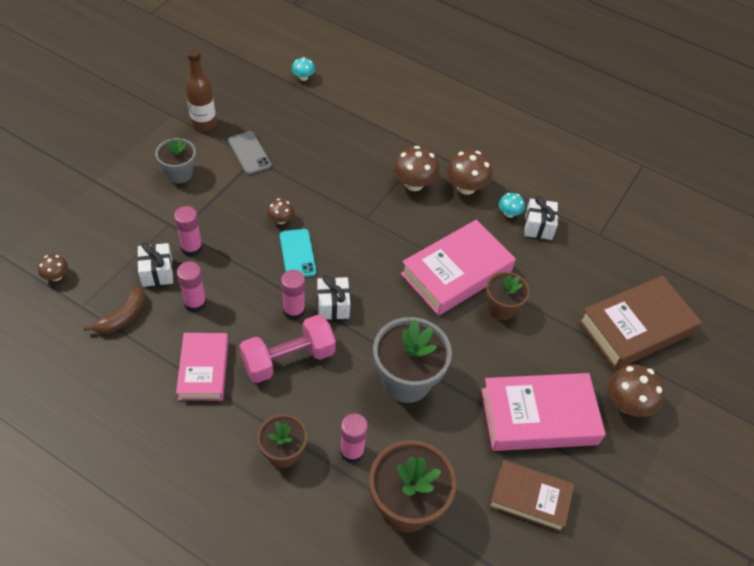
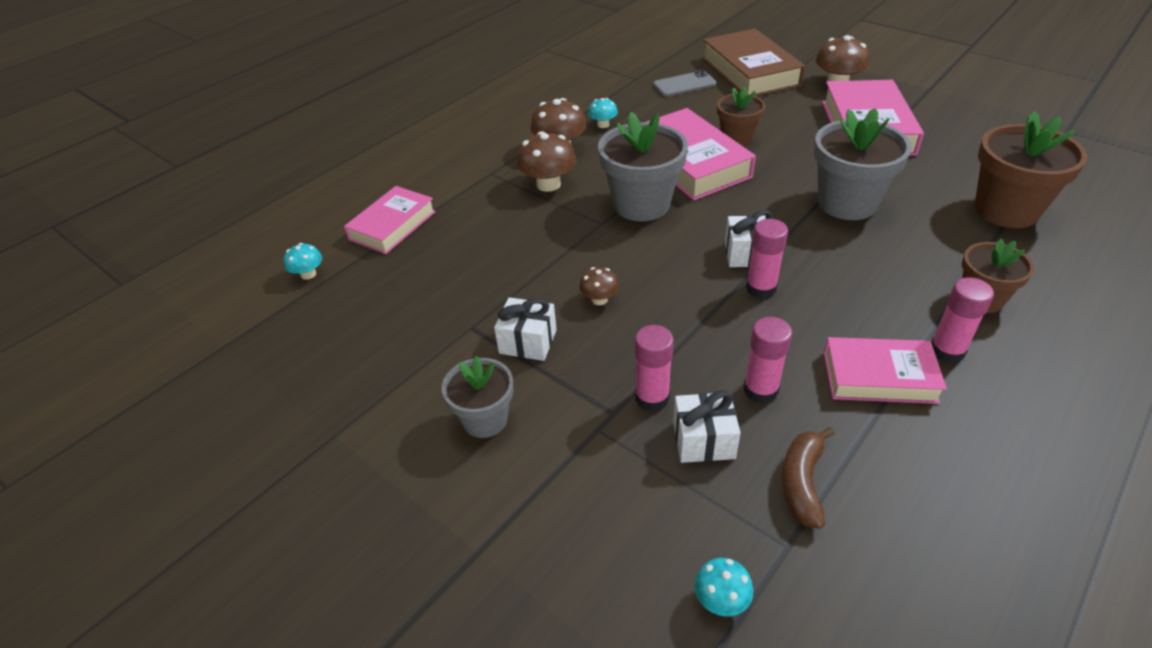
camera: 75 degrees left, 10 degrees down
brown mushroom [38,254,68,281] -> turquoise mushroom [695,558,753,616]
brown banana [83,286,146,334] -> brown banana turned 120 degrees counterclockwise [782,427,835,529]
brown bottle [185,48,216,131] -> none
grey phone [228,131,271,174] -> grey phone moved to [653,70,716,96]
pink dumbbell [240,315,336,383] -> none
turquoise phone [280,229,316,277] -> none
pink glue stick [340,413,368,463] -> pink glue stick moved to [931,277,994,363]
brown book [489,460,574,532] -> none
white gift [524,196,558,240] -> white gift moved to [494,297,556,361]
none -> pink book [344,186,436,254]
none -> grey flower pot [598,112,688,221]

